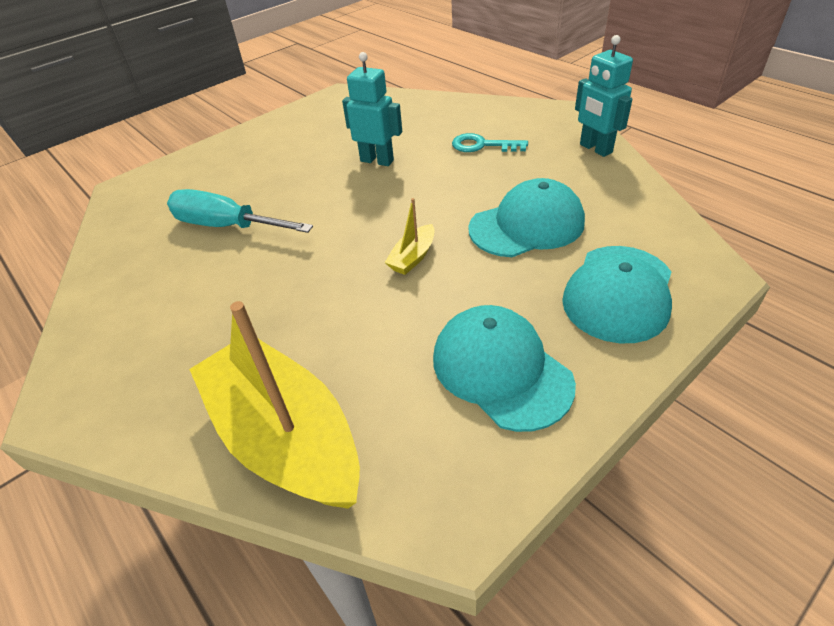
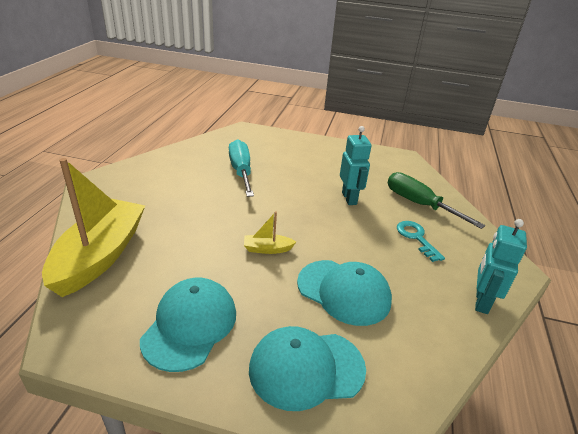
camera: 50 degrees right, 10 degrees down
none -> green screwdriver [388,172,485,229]

